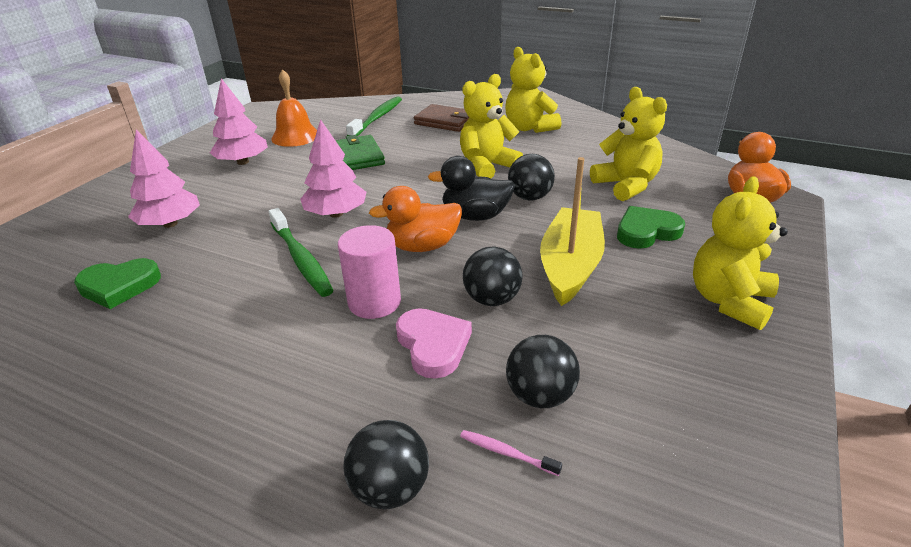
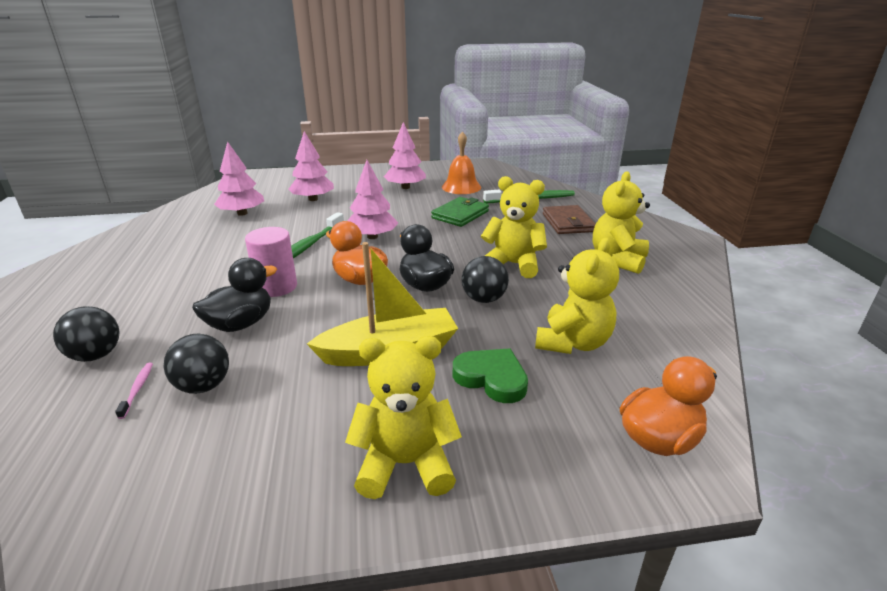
camera: 55 degrees right, 5 degrees down
green heart [74,258,161,309] -> pink tree [214,141,264,216]
pink heart [396,308,472,379] -> black duck [192,258,277,332]
black ball [463,246,523,306] -> none

